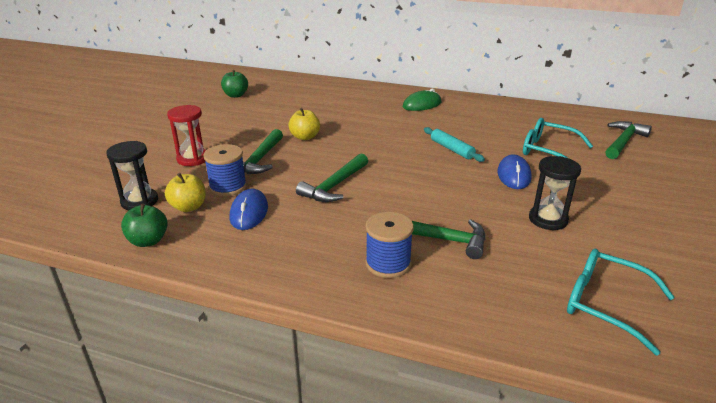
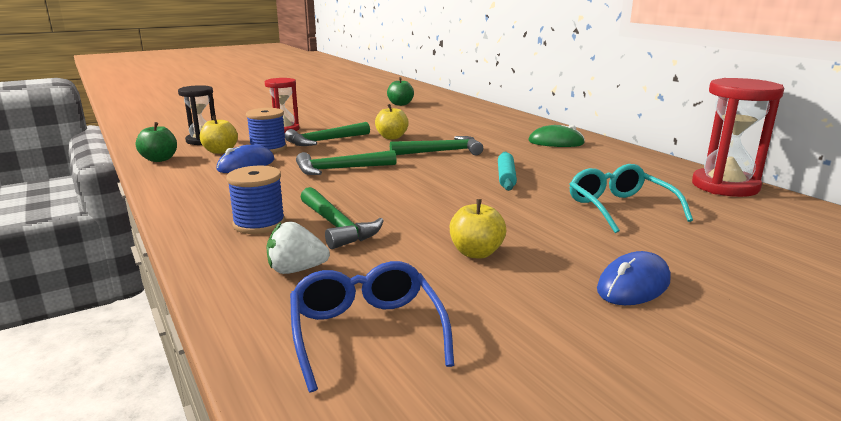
camera: 40 degrees right, 10 degrees down
blue mouse [497,154,532,189] -> blue mouse moved to [597,251,671,305]
black hourglass [529,156,581,230] -> yellow apple [450,199,506,259]
turquoise glasses [567,249,675,356] -> blue glasses [290,261,454,393]
green hammer [605,121,652,159] -> green hammer moved to [390,136,483,155]
none -> white strawberry [266,221,330,274]
none -> red hourglass [692,78,784,197]

